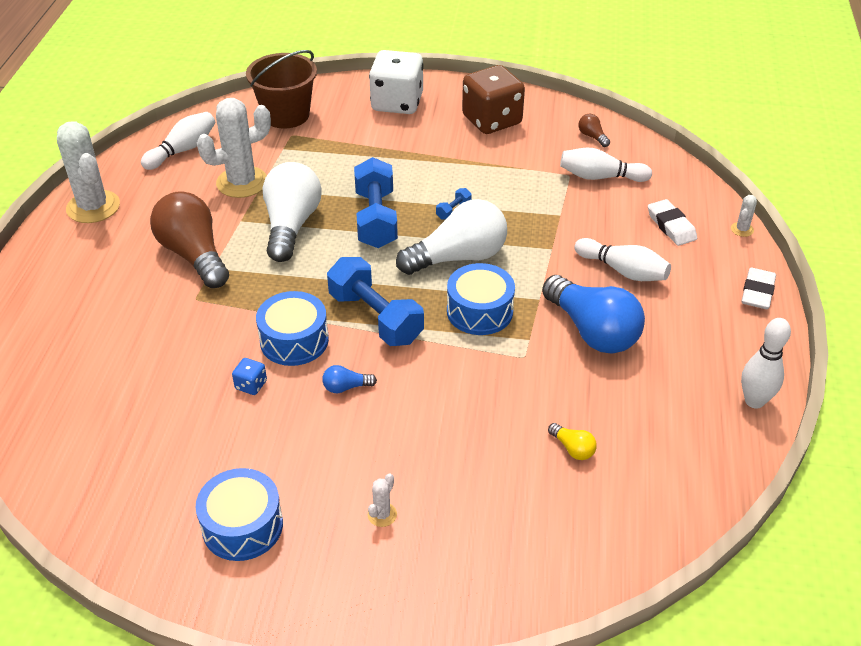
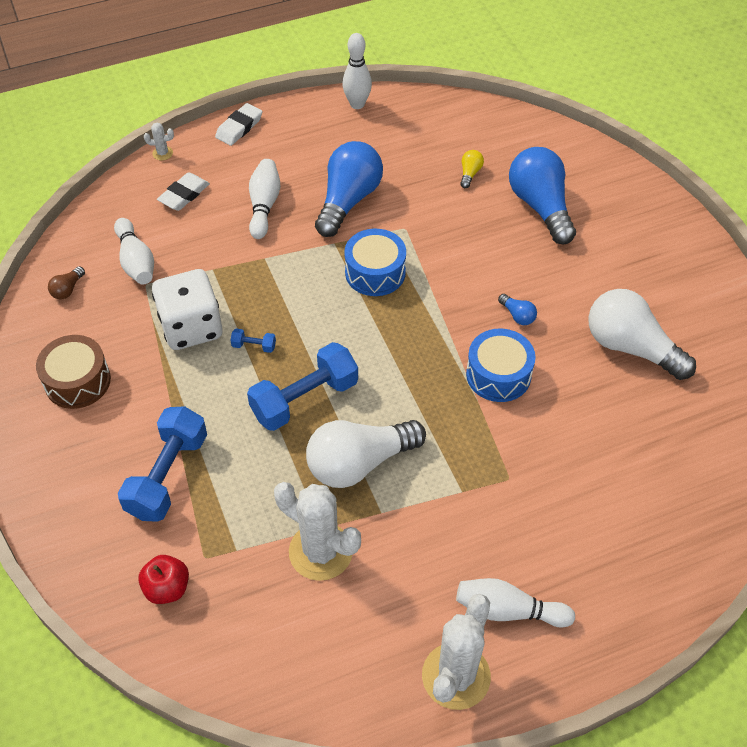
camera: 120 degrees left, 10 degrees up
white bowling pin [141,112,215,170] -> white bowling pin moved to [456,578,575,628]
brown light bulb [150,191,229,288] -> none
blue drum [195,468,283,561] -> none
blue dice [232,358,267,395] -> none
brown bucket [246,50,317,128] -> red apple [138,555,189,604]
blue dumbbell [327,257,424,346] -> blue dumbbell moved to [118,406,207,522]
white cactus [368,473,397,527] -> none
white dice [369,50,424,114] -> white dice moved to [152,269,222,350]
white light bulb [396,199,507,275] -> white light bulb moved to [588,289,696,380]
brown dice [462,65,525,134] -> brown drum [36,335,111,409]
white eraser [741,268,776,309] -> white eraser turned 45 degrees counterclockwise [215,103,262,146]
none -> blue light bulb [509,147,576,245]

